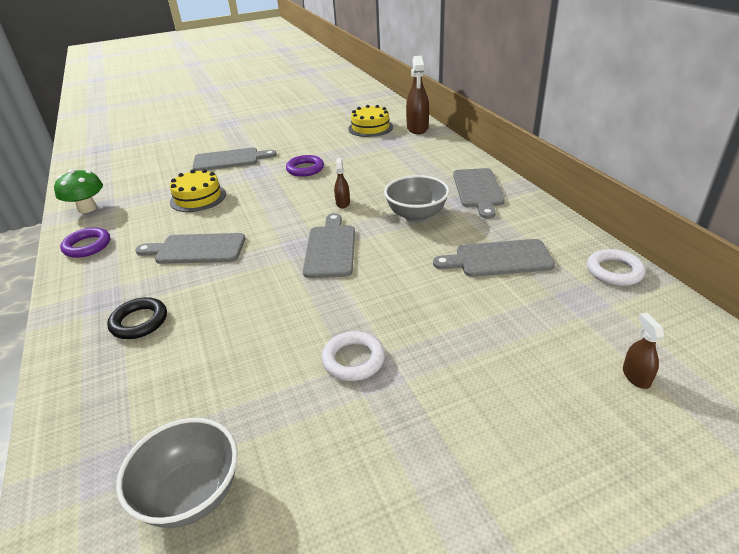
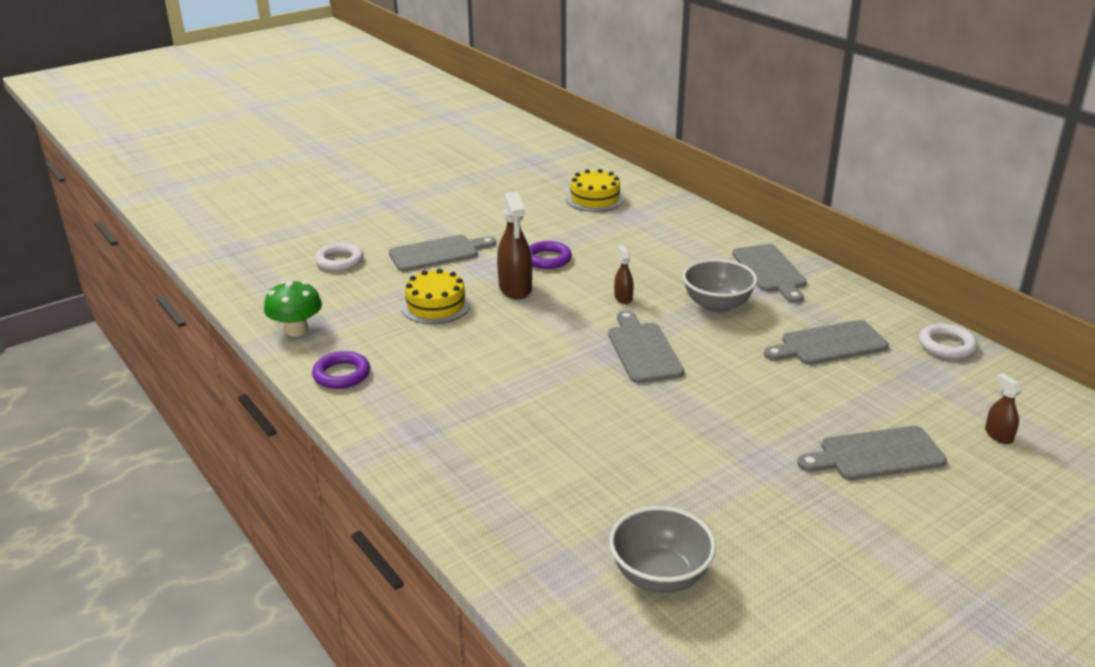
camera: 15 degrees left, 5 degrees down
black ring [107,297,167,339] -> none
grey cutting board [135,233,245,264] -> grey cutting board moved to [797,426,947,480]
white ring [321,331,385,381] -> white ring moved to [315,243,364,271]
brown spray bottle [406,56,429,134] -> brown spray bottle moved to [497,192,532,299]

